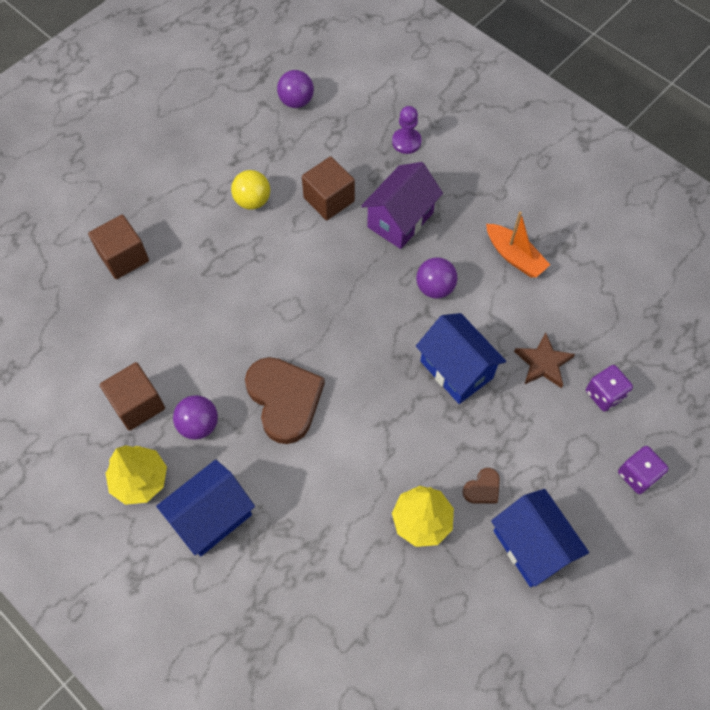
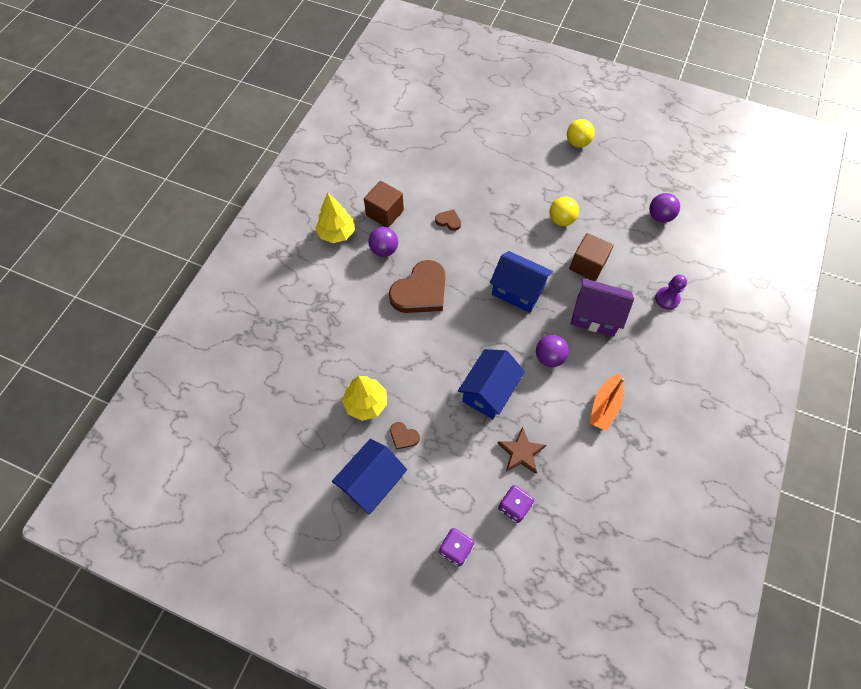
camera: 70 degrees right, 0 degrees up
brown cube [88,215,149,279] -> none
blue house [156,459,255,556] -> blue house moved to [490,251,553,313]
none -> brown heart [435,210,461,231]
none -> yellow ball [567,119,595,148]

